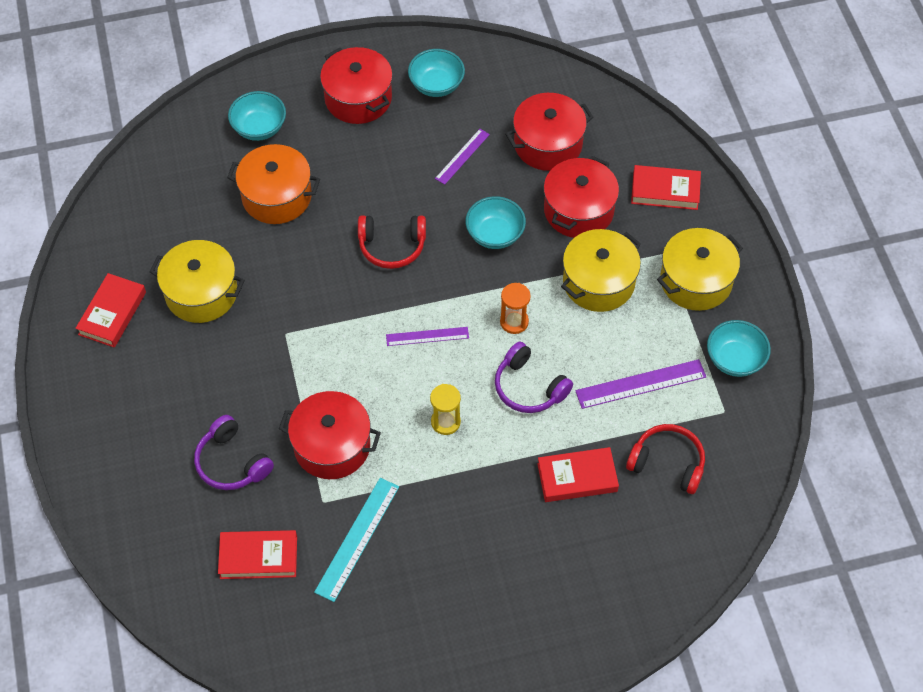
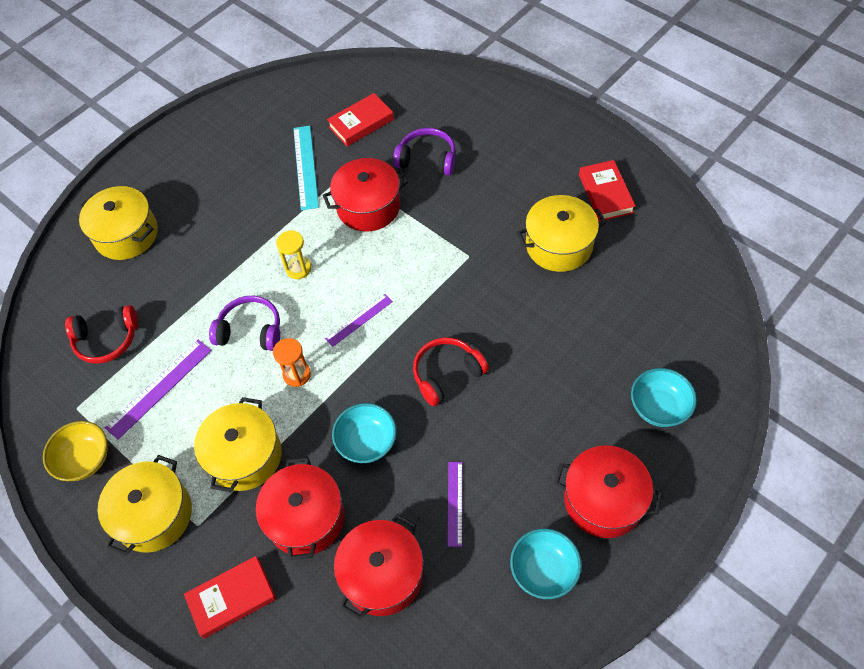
camera: 150 degrees right, 0 degrees up
orange pot [227,144,320,224] -> none
red book [537,447,619,502] -> none
turquoise bowl [707,320,771,377] -> yellow bowl [43,421,108,481]
none -> yellow pot [79,186,158,260]

